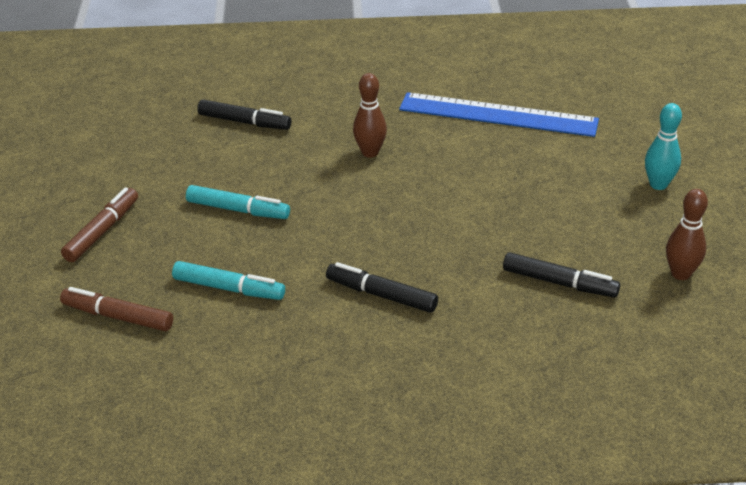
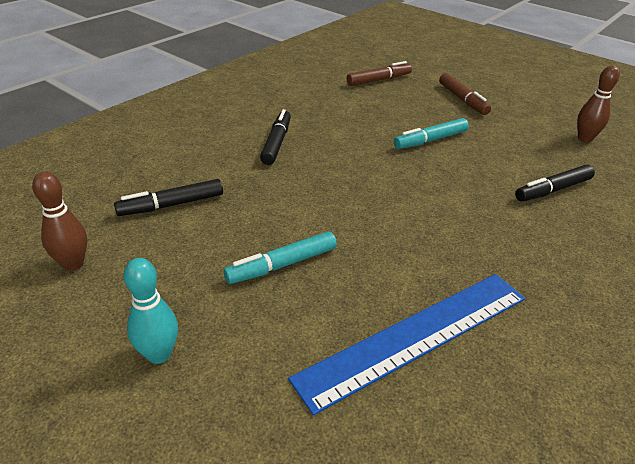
camera: 130 degrees right, 0 degrees up
turquoise marker [172,261,285,300] -> turquoise marker moved to [224,232,337,284]
black marker [326,262,438,313] -> black marker turned 60 degrees counterclockwise [260,109,291,165]
brown bowling pin [353,73,387,158] -> brown bowling pin moved to [577,66,620,142]

